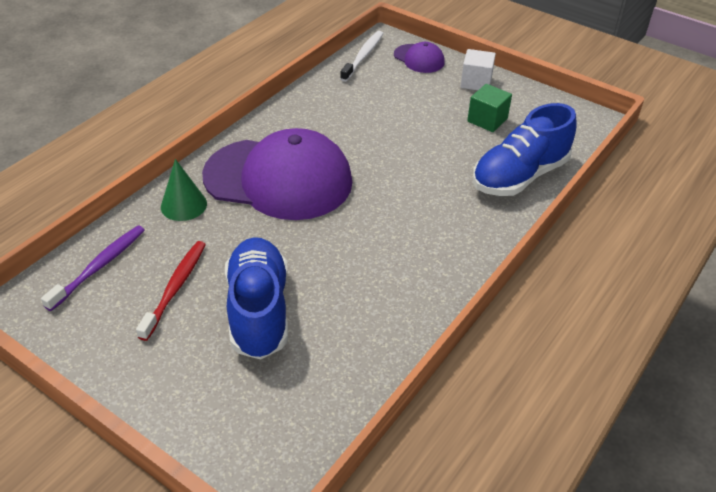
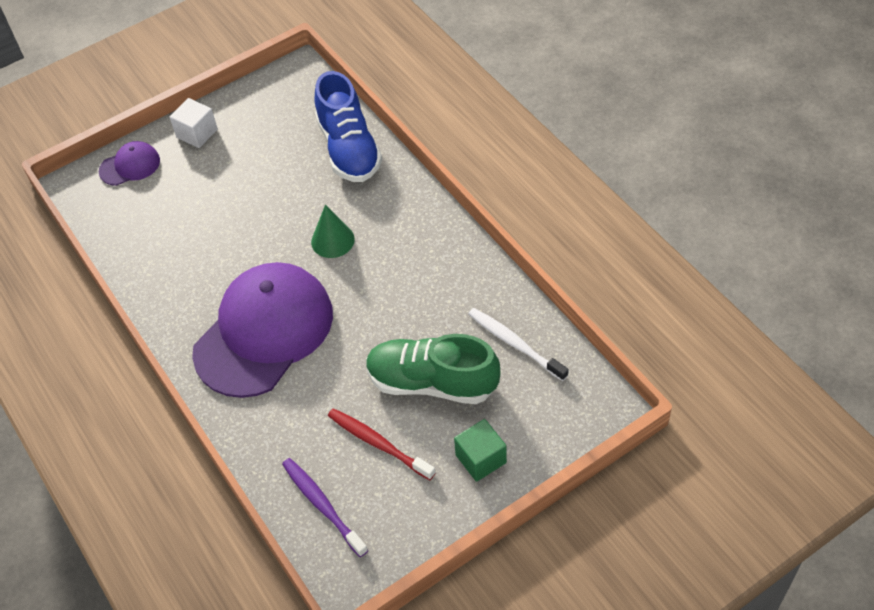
camera: 65 degrees left, 10 degrees up
green cone [161,159,207,221] -> green cone moved to [311,204,355,258]
blue shoe [225,237,288,360] -> green shoe [366,334,501,404]
white toothbrush [340,31,384,82] -> white toothbrush moved to [468,308,569,381]
green cube [467,84,512,132] -> green cube moved to [454,419,507,482]

